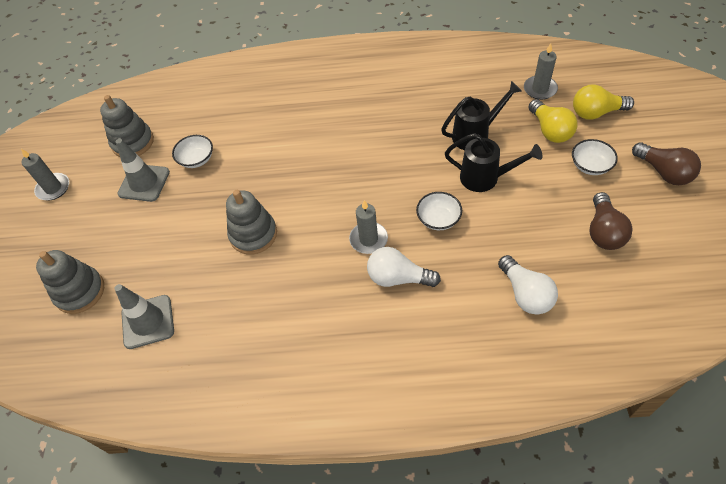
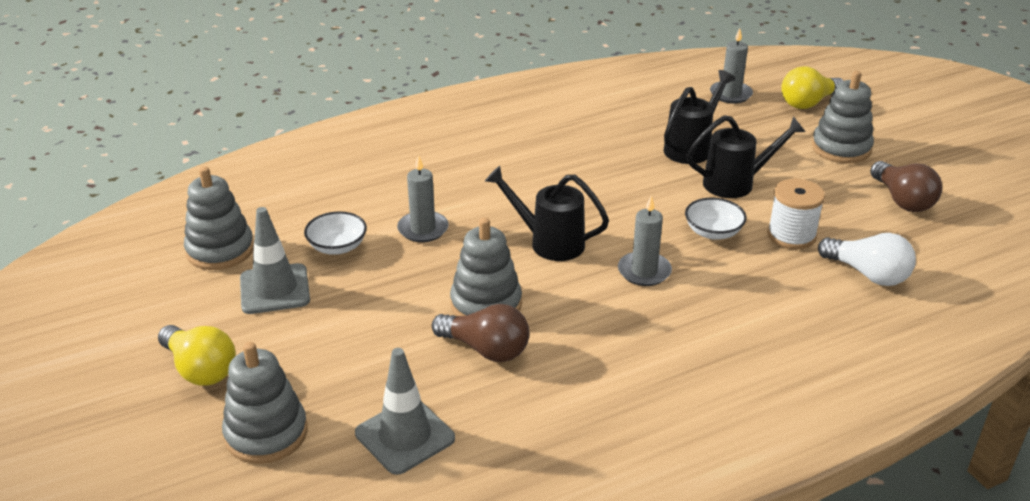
camera: 30 degrees left, 20 degrees down
grey candle [21,149,69,200] -> grey candle moved to [397,155,449,242]
white light bulb [367,247,441,287] -> none
yellow light bulb [528,99,577,143] -> yellow light bulb moved to [158,325,236,386]
white bowl [572,139,618,175] -> grey stacking toy [812,71,874,164]
brown light bulb [632,142,701,185] -> brown light bulb moved to [432,304,529,362]
none -> black watering can [485,166,609,261]
none -> white spool [767,178,825,250]

